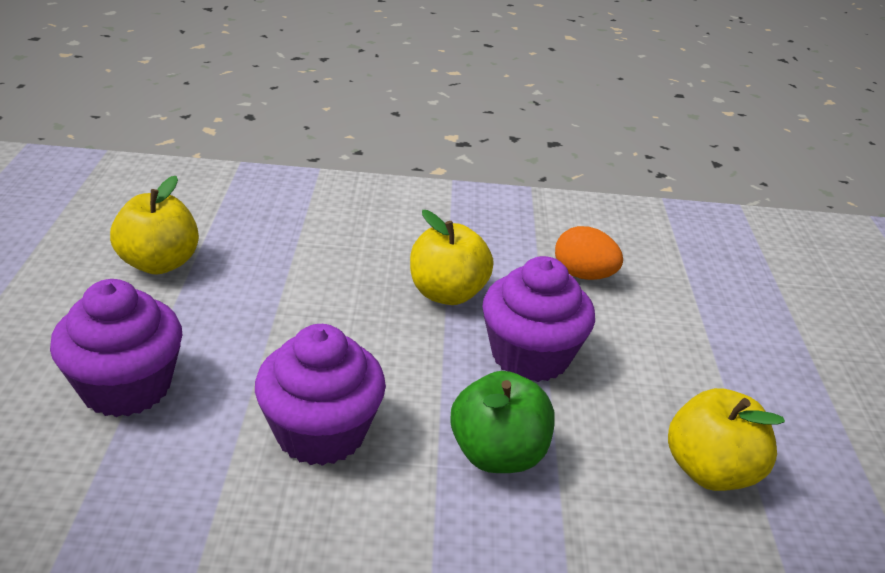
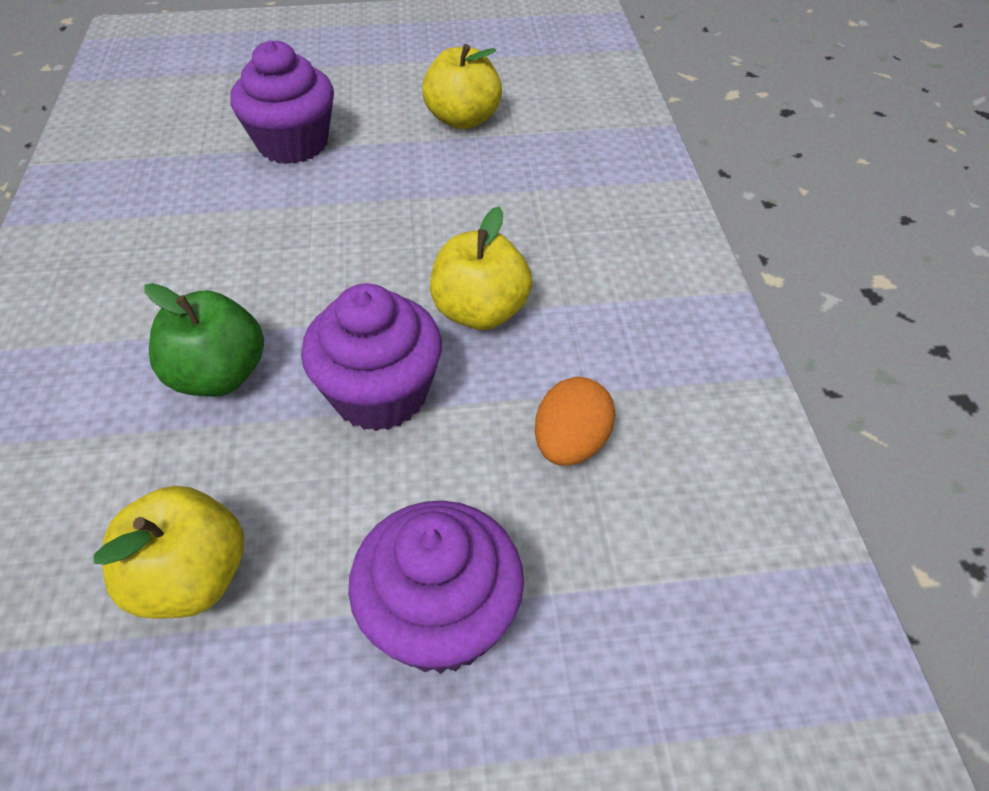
camera: 85 degrees right, 15 degrees up
purple cupcake [255,324,386,466] -> purple cupcake moved to [348,501,524,674]

